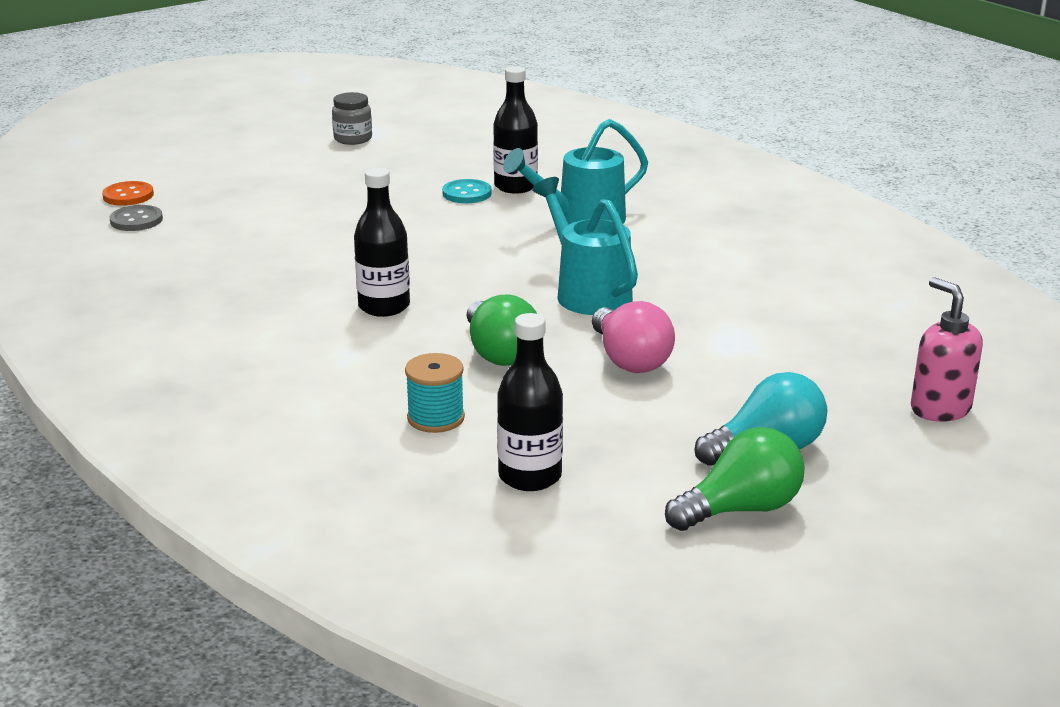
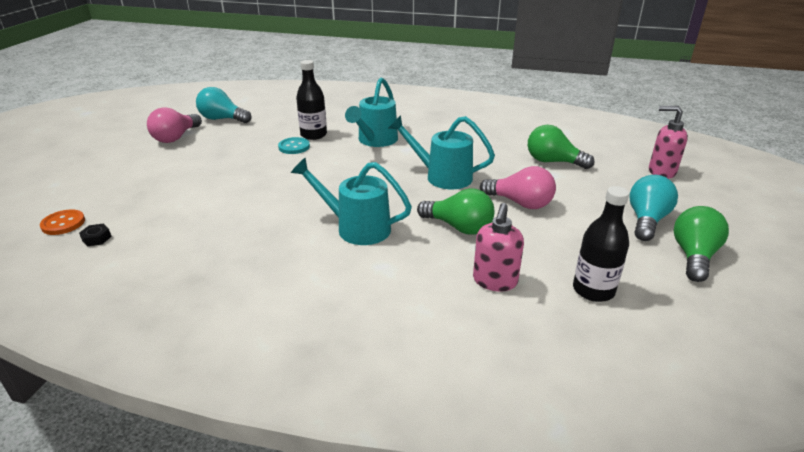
camera: 40 degrees left, 5 degrees up
grey button [110,205,163,231] -> black nut [79,223,112,246]
grey jar [332,92,372,145] -> pink light bulb [147,107,202,143]
black bottle [354,168,410,317] -> turquoise watering can [291,158,412,245]
turquoise spool [405,353,465,433] -> pink soap dispenser [473,203,524,291]
none -> turquoise light bulb [196,87,252,123]
none -> green light bulb [528,125,594,169]

